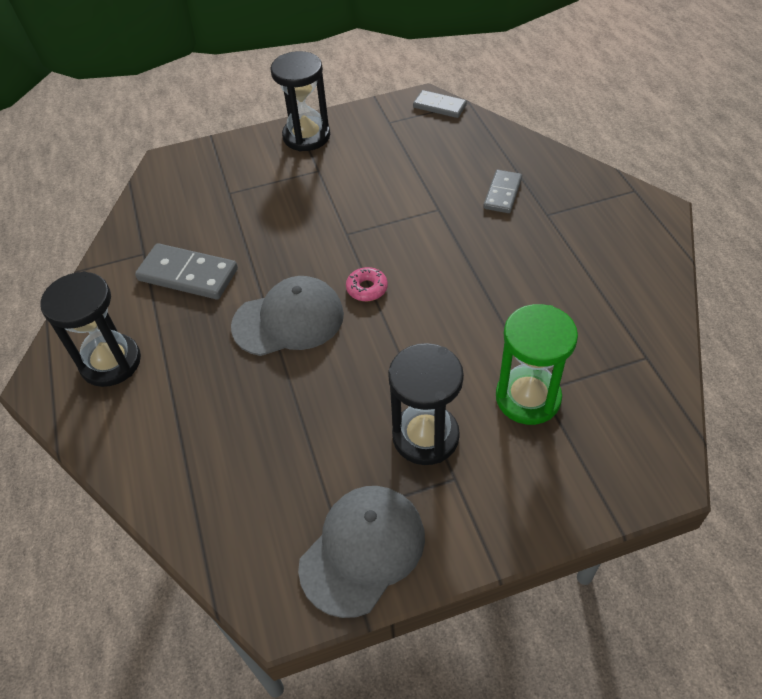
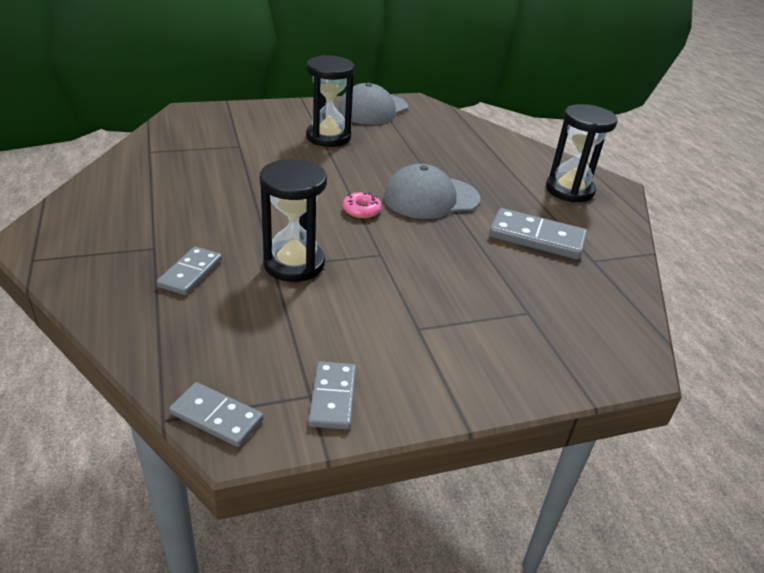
camera: 175 degrees right, 15 degrees down
black hourglass [270,51,330,151] -> black hourglass moved to [260,159,327,282]
green hourglass [496,304,578,425] -> none
none -> grey domino [308,361,356,430]

